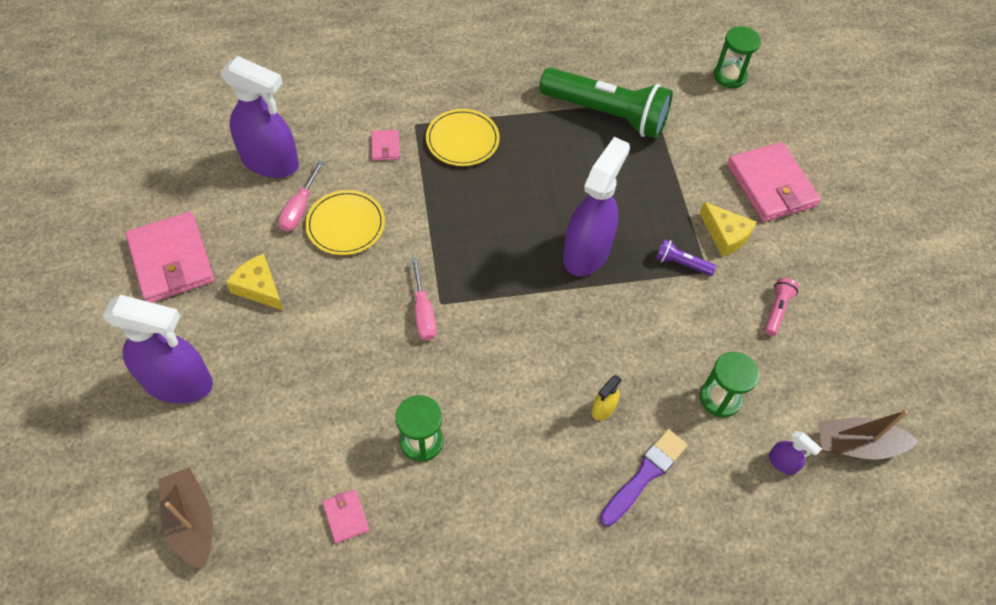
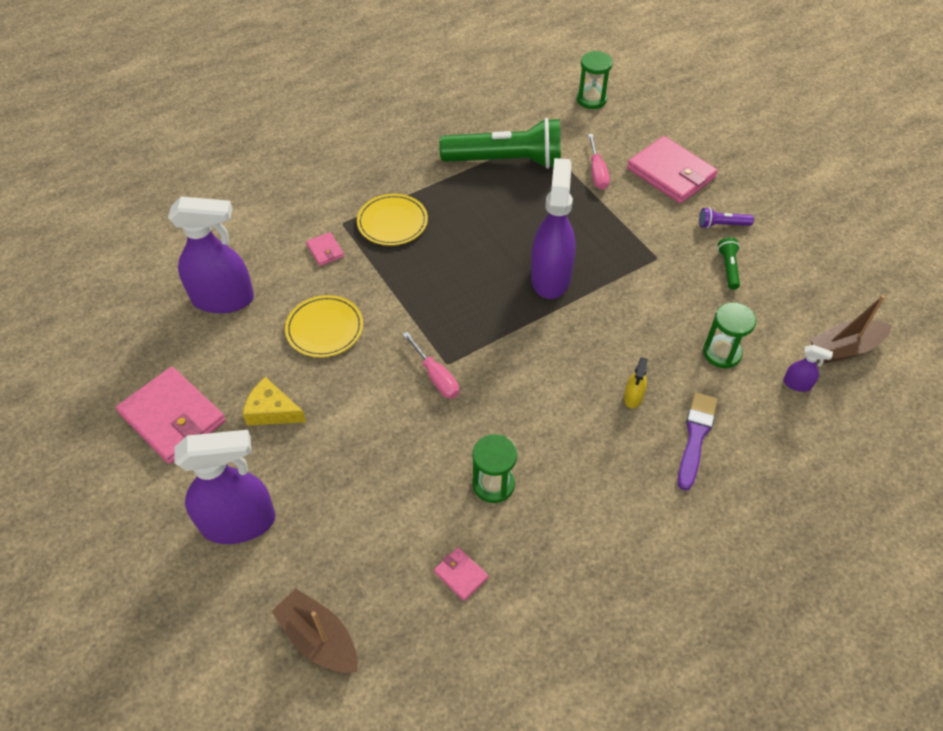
camera: 20 degrees left, 5 degrees down
pink screwdriver [279,161,324,231] -> pink screwdriver moved to [588,134,610,190]
purple flashlight [656,239,716,276] -> purple flashlight moved to [699,207,754,229]
yellow cheese [700,202,757,257] -> none
pink flashlight [764,278,799,336] -> green flashlight [718,237,740,290]

